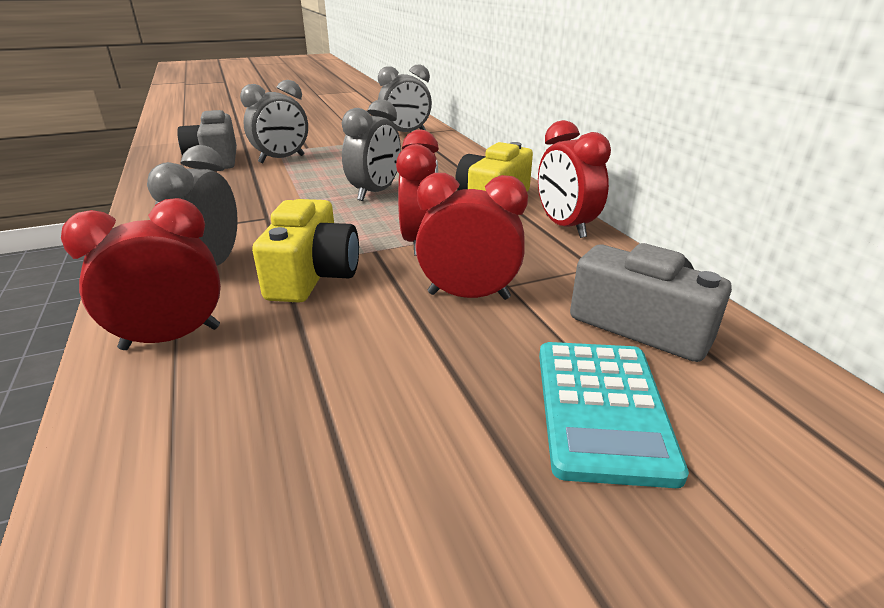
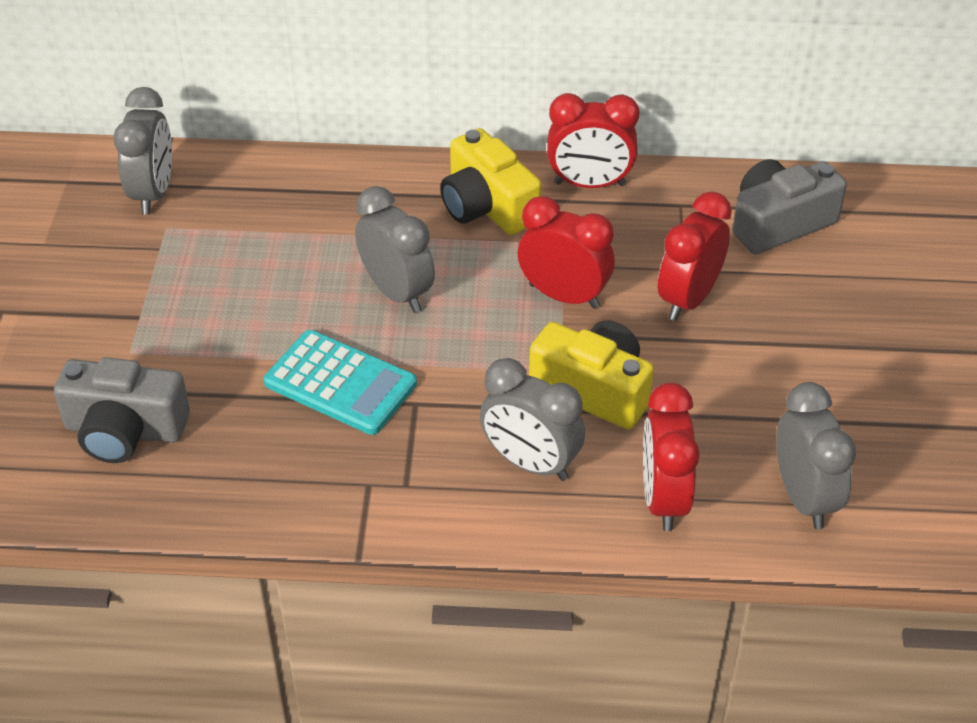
camera: 65 degrees left, 15 degrees up
grey clock [240,80,308,164] -> grey clock moved to [776,382,856,529]
turquoise calculator [539,342,689,488] -> turquoise calculator moved to [264,330,417,435]

